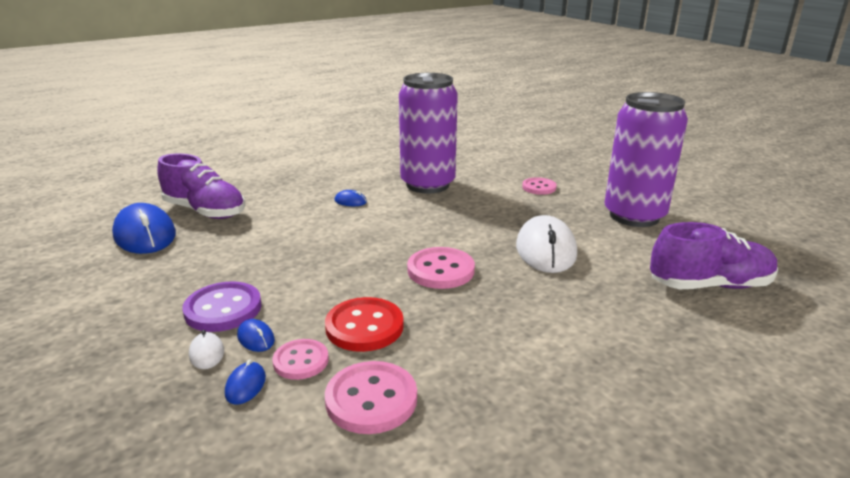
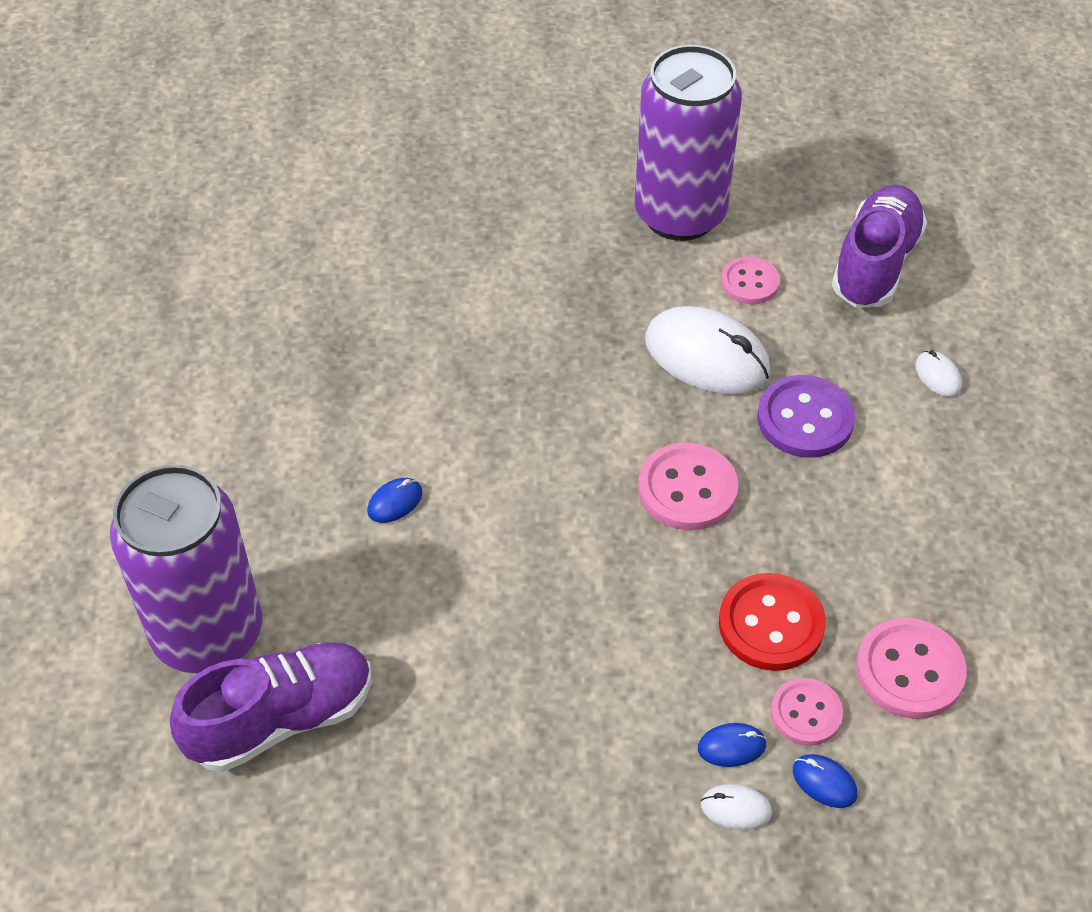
camera: 60 degrees left, 25 degrees up
blue mouse [112,203,176,254] -> none
purple button [182,281,262,332] -> purple button moved to [757,375,855,458]
purple can [399,73,458,194] -> purple can moved to [110,465,262,673]
pink button [522,177,557,195] -> pink button moved to [721,256,780,304]
none -> white mouse [915,350,962,397]

